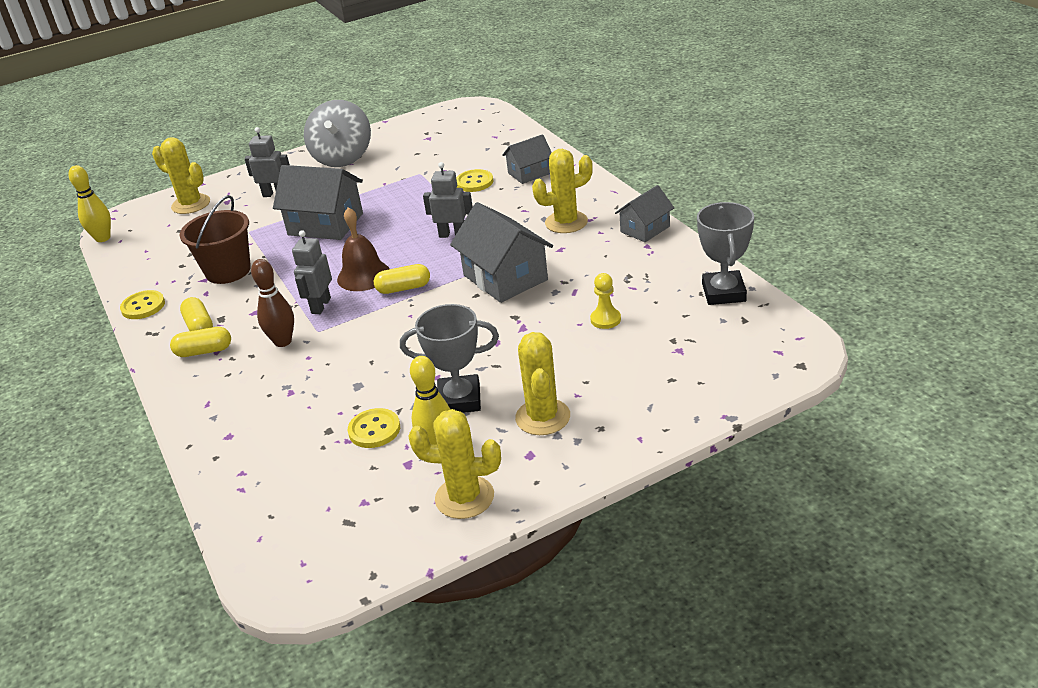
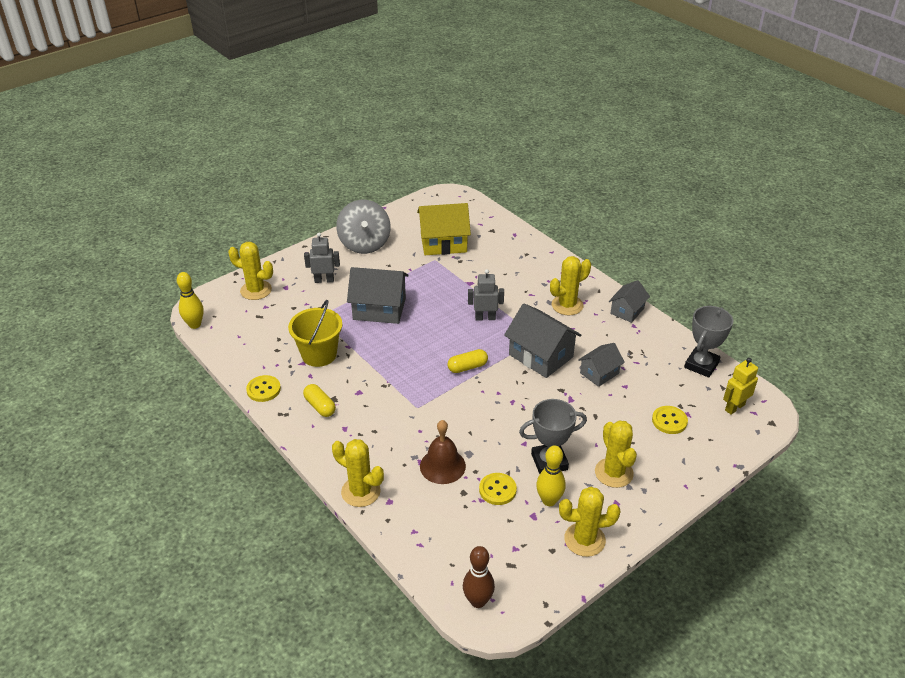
camera: 15 degrees left, 5 degrees up
yellow capsule [170,327,231,357] -> none
brown bucket [179,195,251,284] -> yellow bucket [288,300,342,367]
brown bowling pin [251,259,294,347] -> brown bowling pin moved to [463,546,495,608]
grey robot [292,230,332,314] -> none
brown bell [337,207,390,291] -> brown bell moved to [420,420,466,484]
yellow button [456,169,493,192] -> yellow button moved to [652,406,688,434]
grey house [502,134,552,184] -> grey house moved to [578,343,625,387]
yellow pawn [590,273,621,329] -> none
grey trophy [697,202,754,305] -> grey trophy turned 45 degrees clockwise [684,306,733,378]
none -> yellow cactus [332,439,384,507]
none -> yellow house [417,203,471,255]
none -> yellow robot [723,358,758,415]

